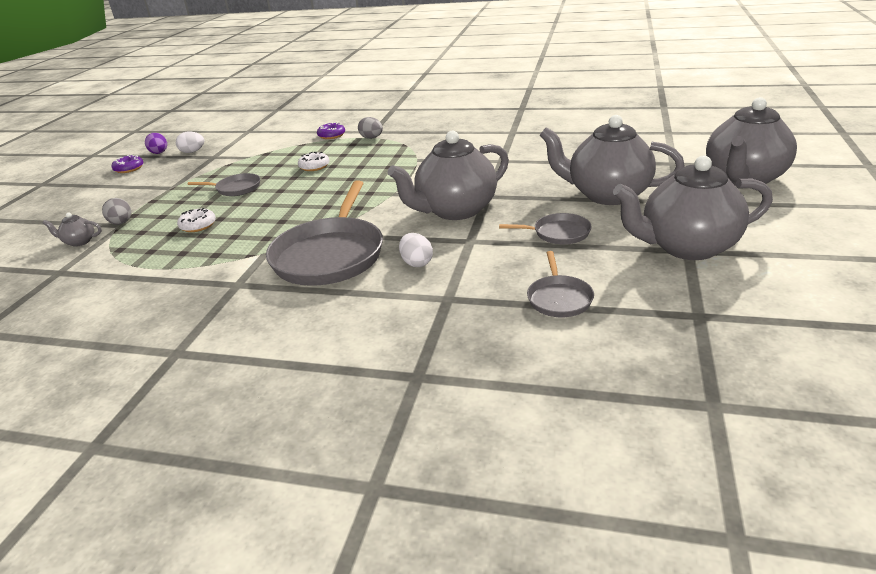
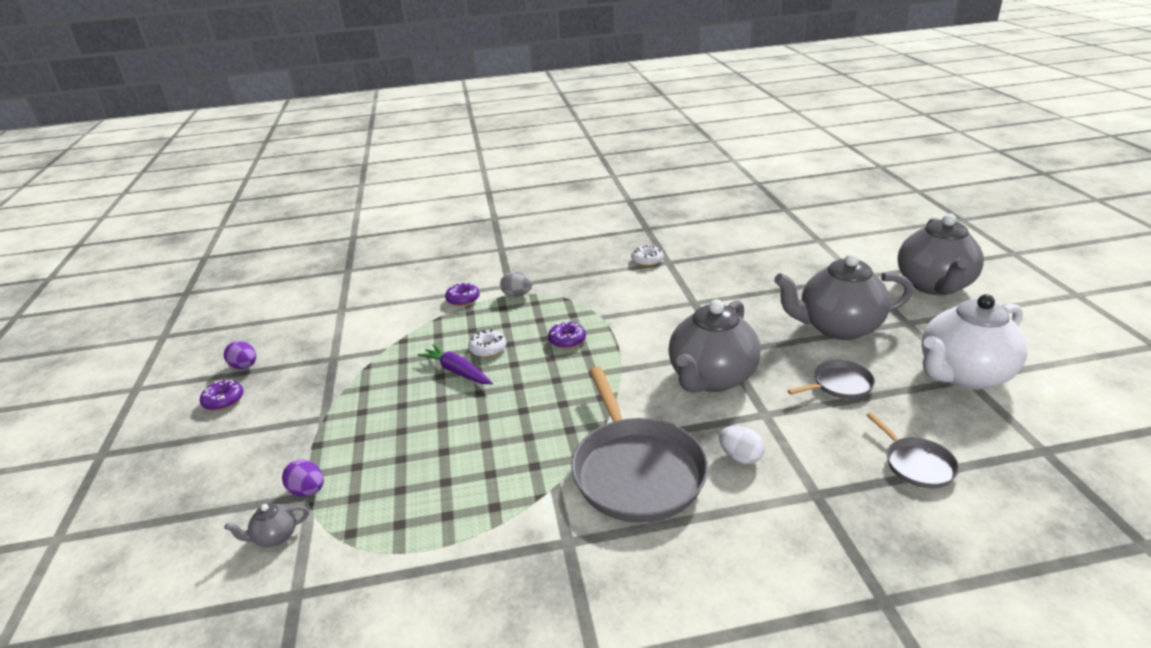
camera: 25 degrees left, 0 degrees up
grey egg [102,198,131,225] -> purple egg [282,460,324,497]
white egg [176,131,204,153] -> none
white donut [177,208,216,232] -> white donut moved to [631,245,664,266]
grey pan [187,173,260,196] -> none
grey teapot [613,156,773,260] -> white teapot [922,294,1027,390]
none -> purple carrot [417,344,493,384]
none -> purple donut [548,321,586,348]

